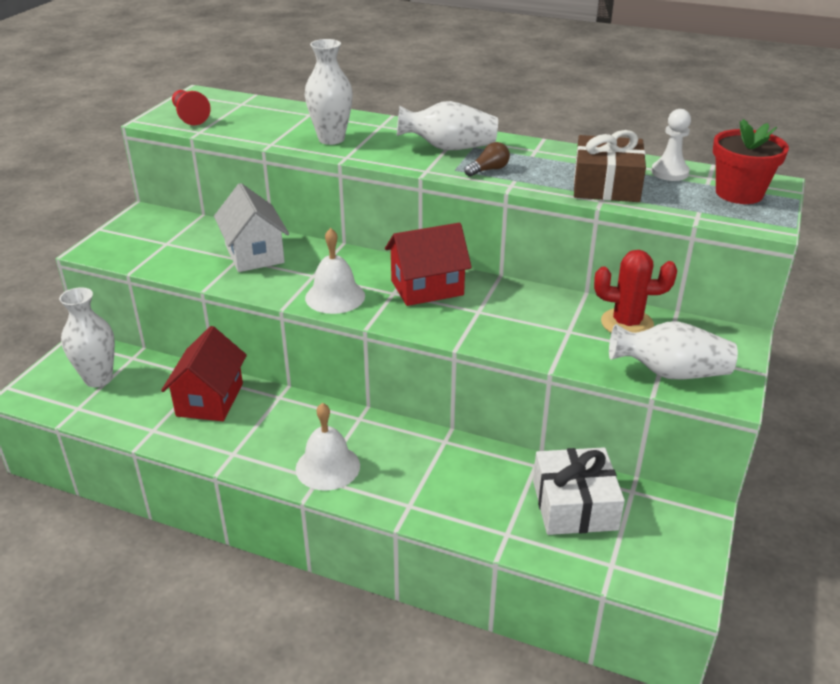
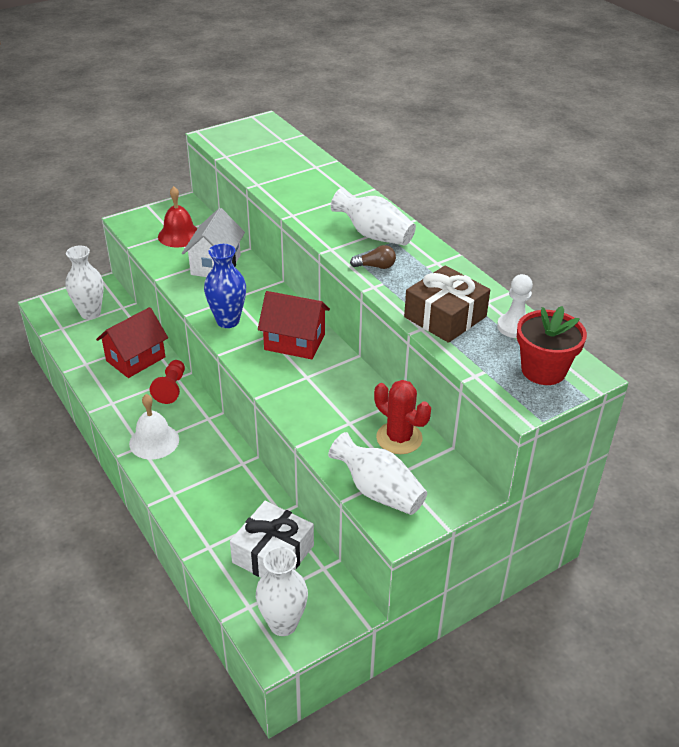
camera: 35 degrees right, 5 degrees up
red pawn [172,90,211,125] -> red pawn moved to [150,360,185,404]
white vase [305,39,353,145] -> white vase moved to [256,547,308,636]
white bell [305,228,365,314] -> blue vase [204,244,246,328]
none -> red bell [158,186,198,247]

